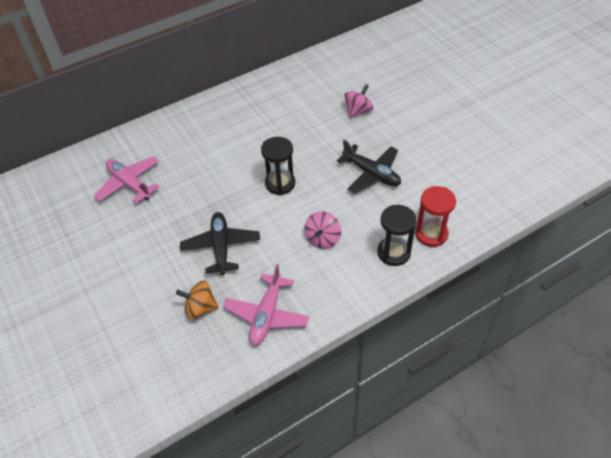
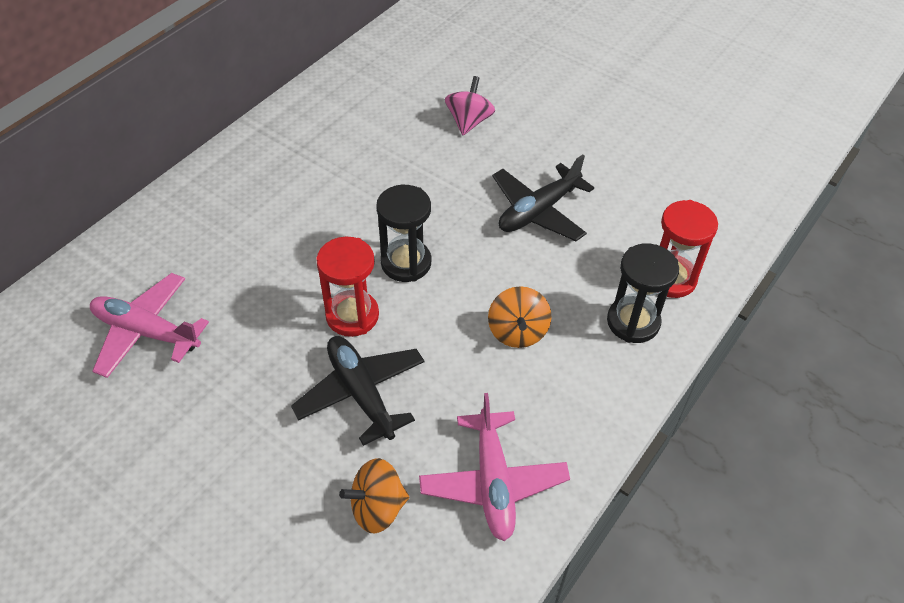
camera: 25 degrees left, 0 degrees up
pink spinning top [305,211,341,249] -> orange spinning top [488,286,552,348]
black plane [337,140,401,194] -> black plane turned 120 degrees clockwise [492,154,594,241]
none -> red hourglass [316,237,379,337]

